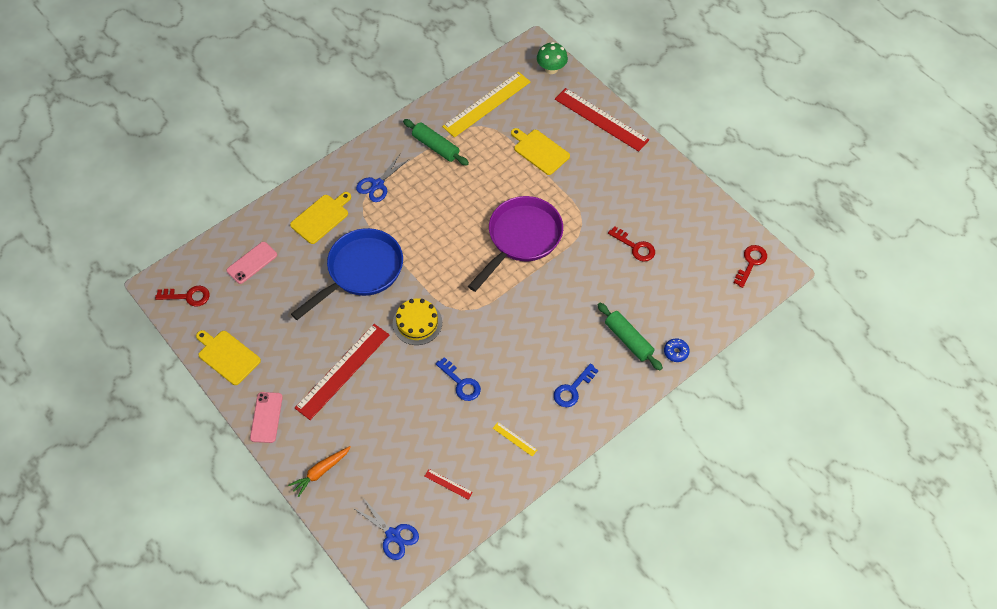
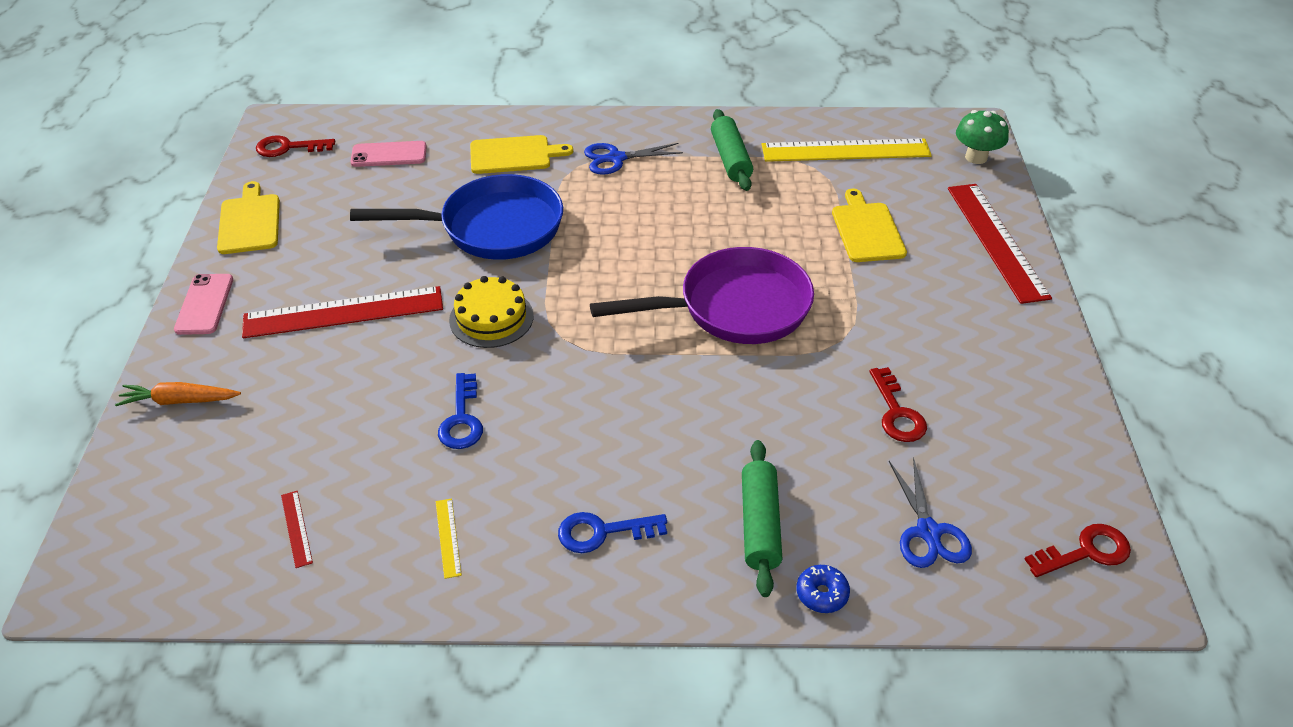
camera: 40 degrees right, 15 degrees down
red key [155,286,210,306] -> red key turned 135 degrees clockwise [256,135,335,157]
pink phone [250,392,283,443] -> pink phone turned 45 degrees counterclockwise [174,274,233,335]
blue scissors [352,498,419,560] -> blue scissors moved to [889,456,972,568]

